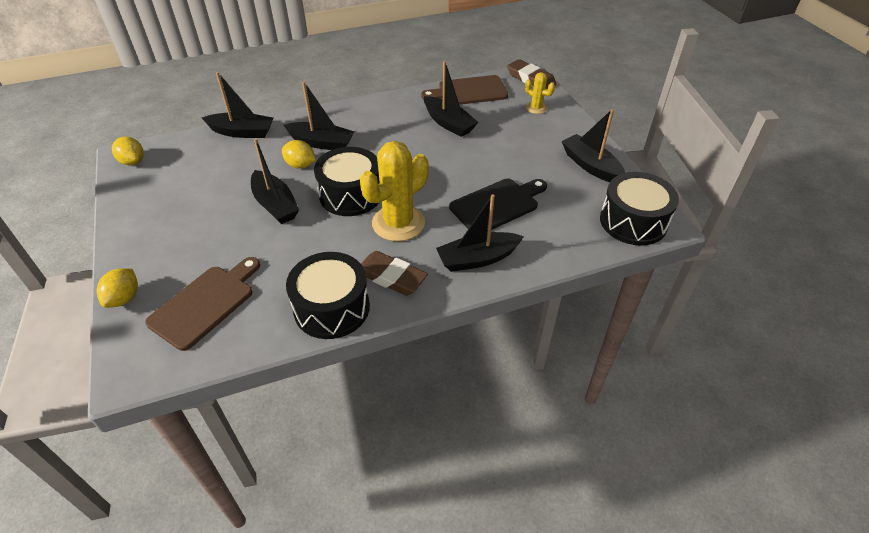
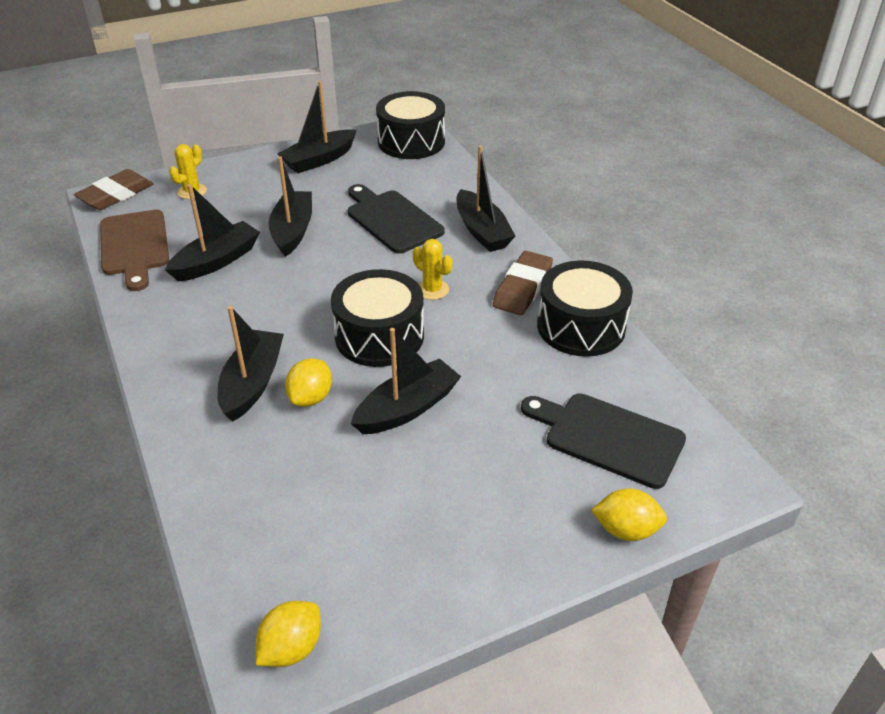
camera: 95 degrees left, 5 degrees down
brown cutting board [145,257,260,351] -> black cutting board [521,393,686,489]
black boat [202,72,274,138] -> black boat moved to [269,156,312,257]
yellow cactus [360,141,429,241] -> yellow cactus [413,239,452,300], size x0.49

